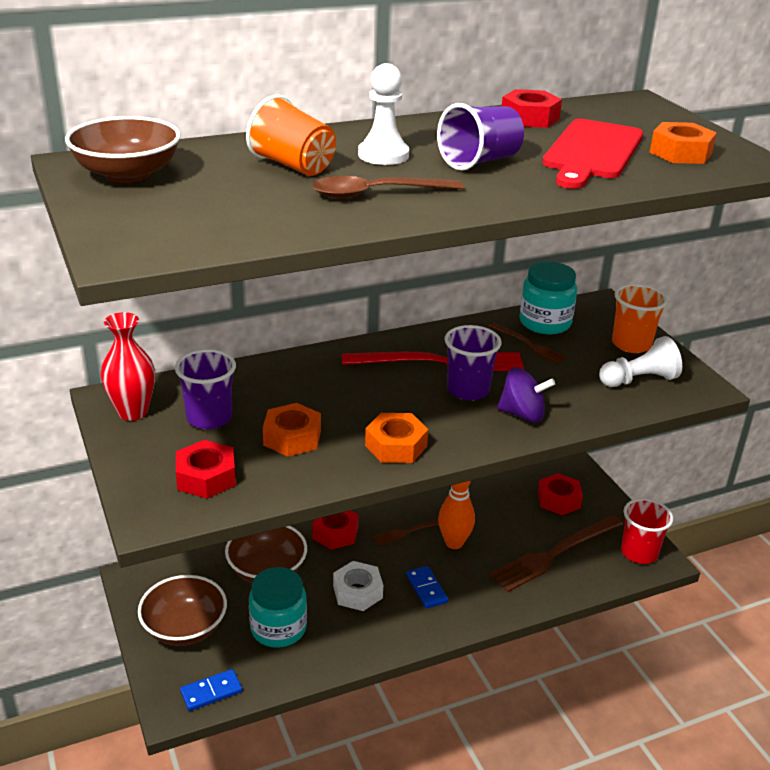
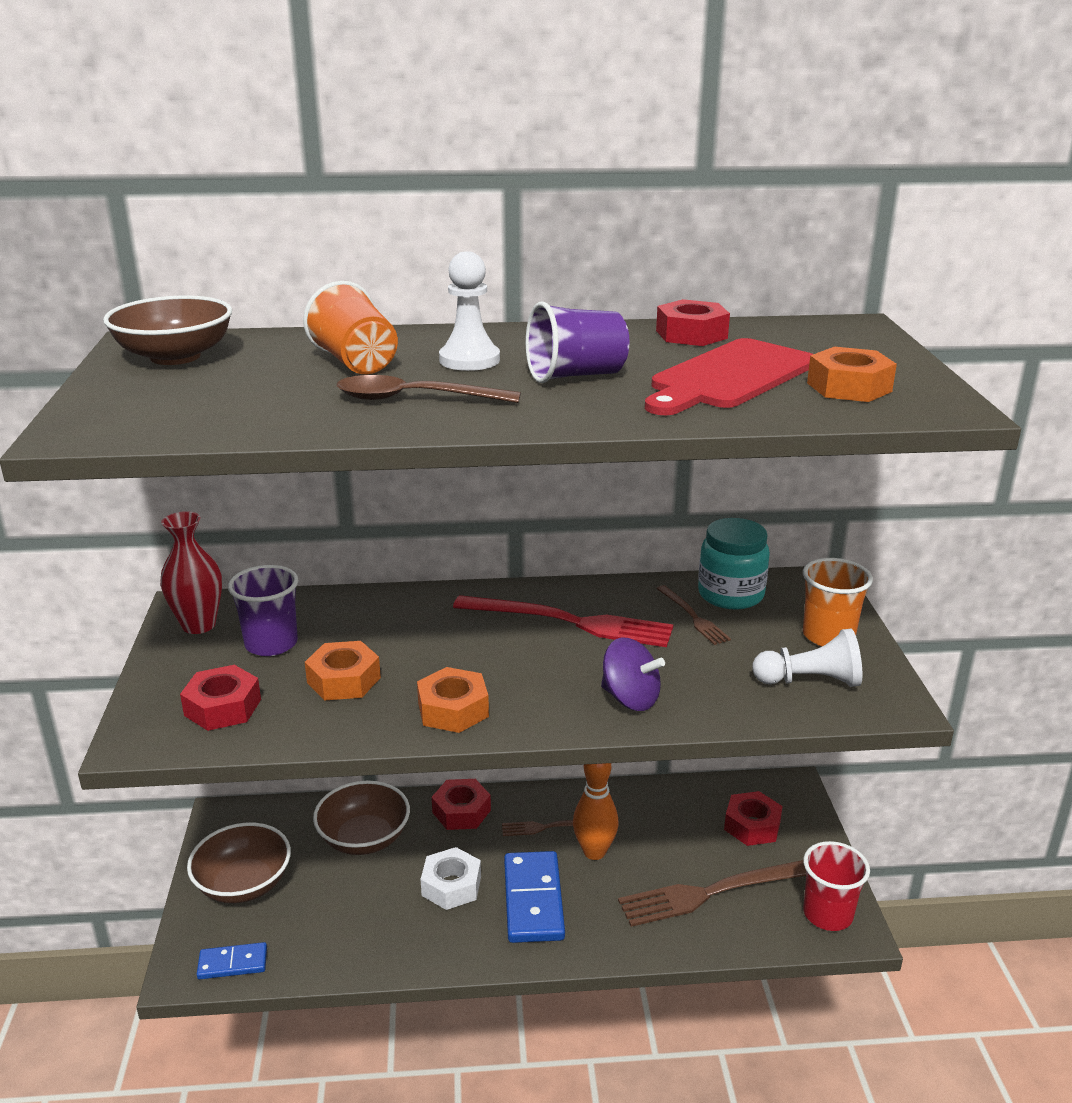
camera: 20 degrees right, 5 degrees down
turquoise jar [249,567,307,648] -> none
blue domino [406,566,448,608] -> blue domino [504,851,565,943], size x1.78
purple cup [445,325,502,401] -> none

